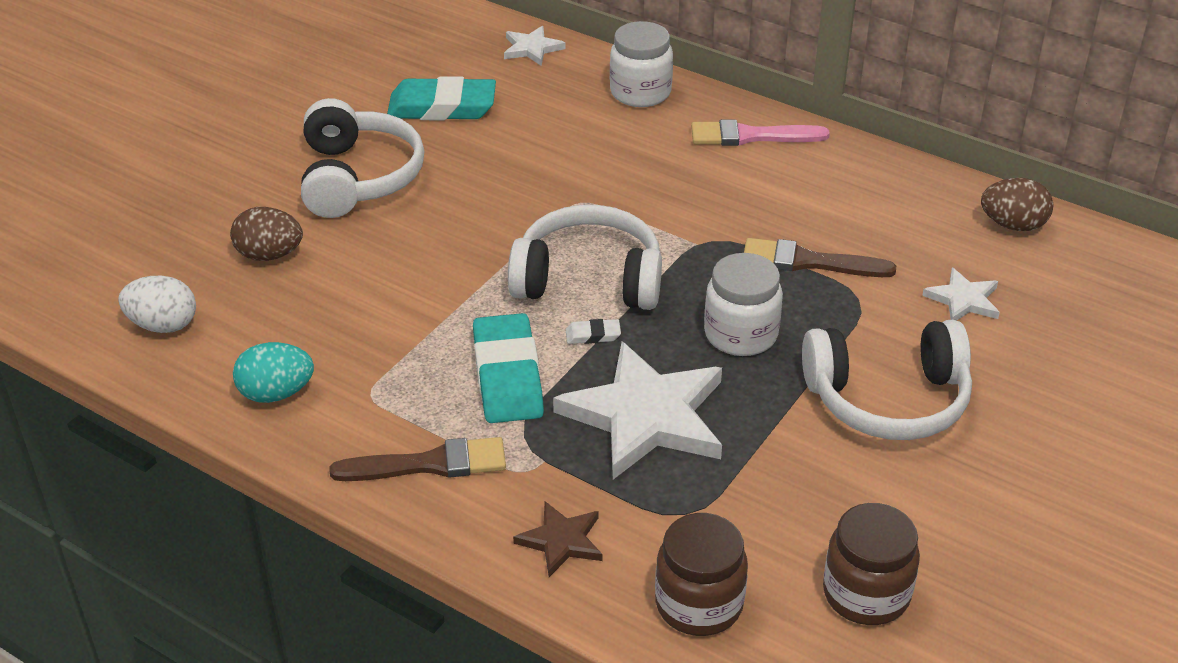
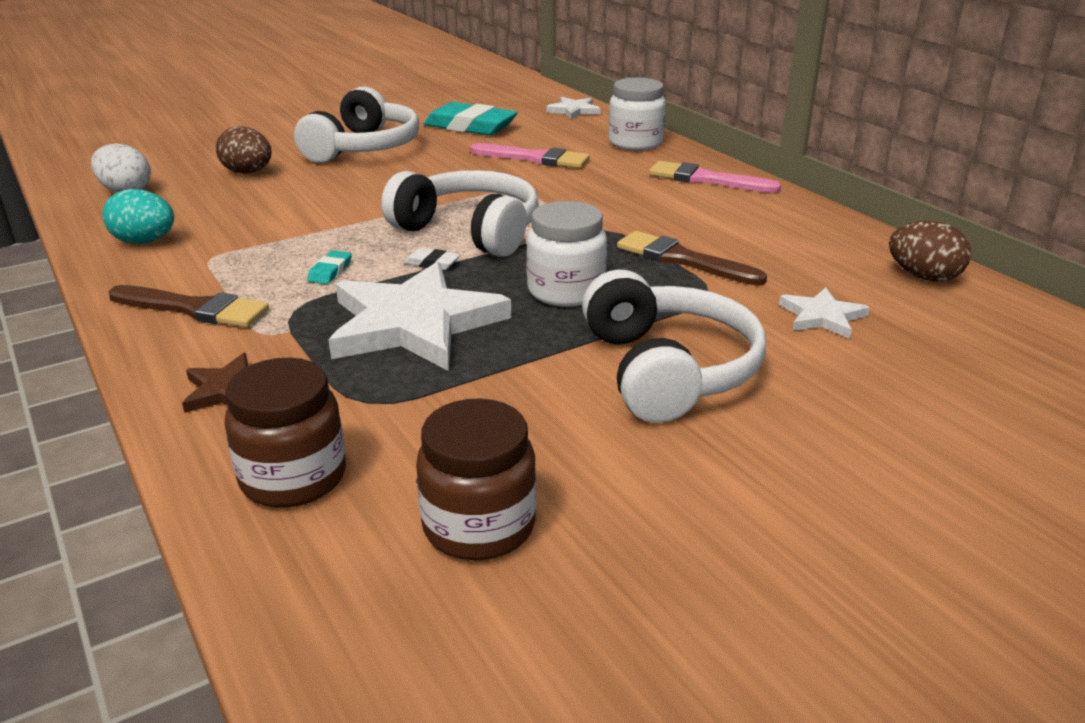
camera: 25 degrees right, 10 degrees down
turquoise eraser [473,313,544,423] -> turquoise eraser [307,250,352,284], size x0.42
white headphones [802,320,972,440] -> white headphones turned 120 degrees counterclockwise [582,270,766,423]
none -> pink brush [470,143,590,168]

